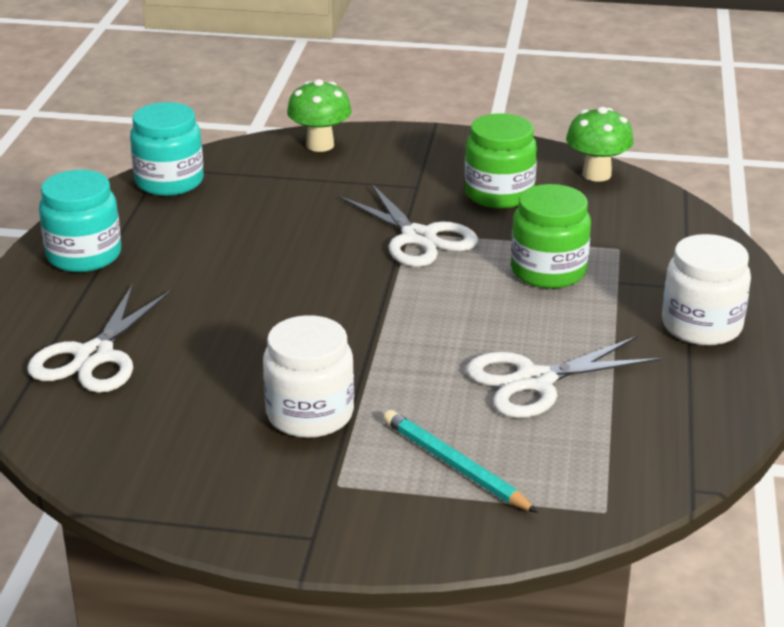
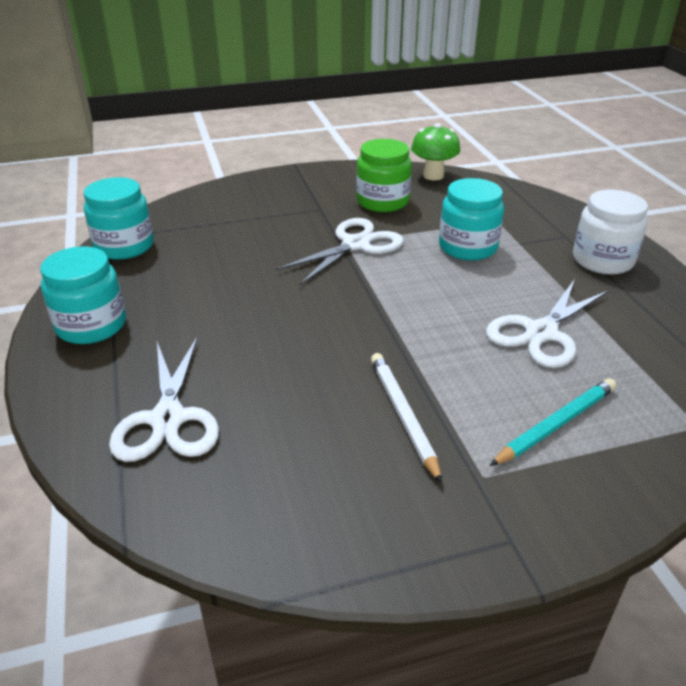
camera: 25 degrees left, 5 degrees up
white jar [263,315,354,438] -> white pencil [371,353,442,483]
green mushroom [287,79,352,152] -> none
white scissors [338,183,478,267] -> white scissors turned 75 degrees counterclockwise [276,218,404,285]
turquoise pencil [383,410,538,513] -> turquoise pencil turned 120 degrees clockwise [490,378,616,466]
green jar [511,184,591,289] -> turquoise jar [439,178,504,261]

